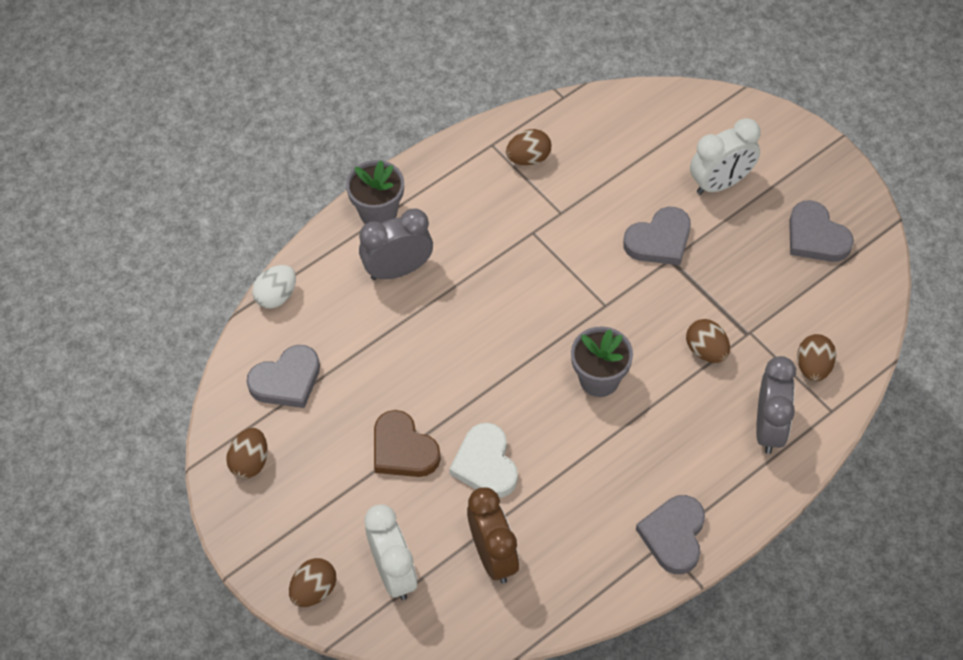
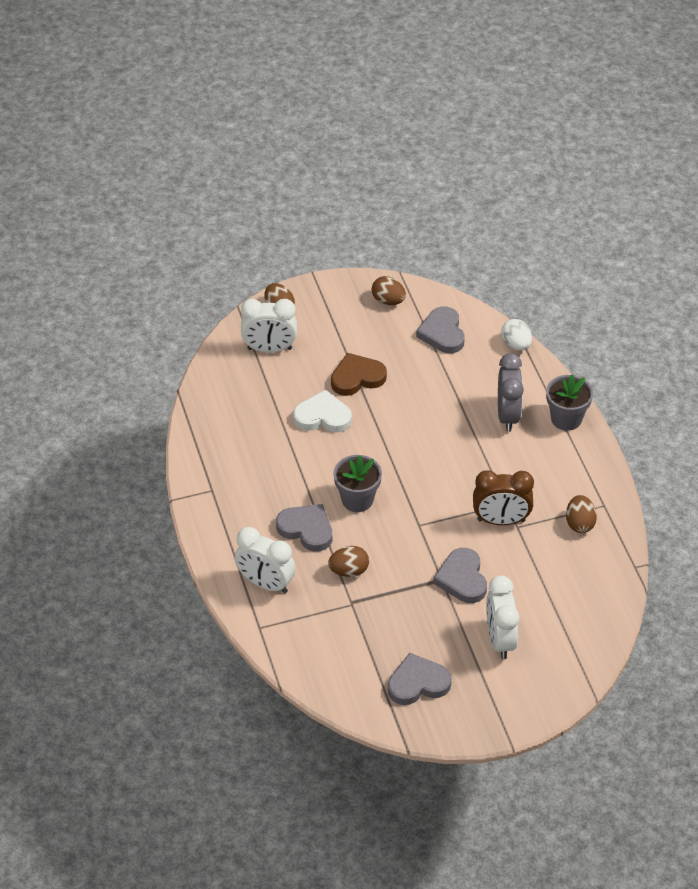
camera: 110 degrees right, 10 degrees down
brown clock [467,487,519,583] -> brown clock moved to [473,470,534,525]
grey heart [636,495,705,574] -> grey heart moved to [276,504,332,552]
grey clock [756,356,796,454] -> white clock [235,527,296,593]
brown egg [797,334,836,381] -> none

